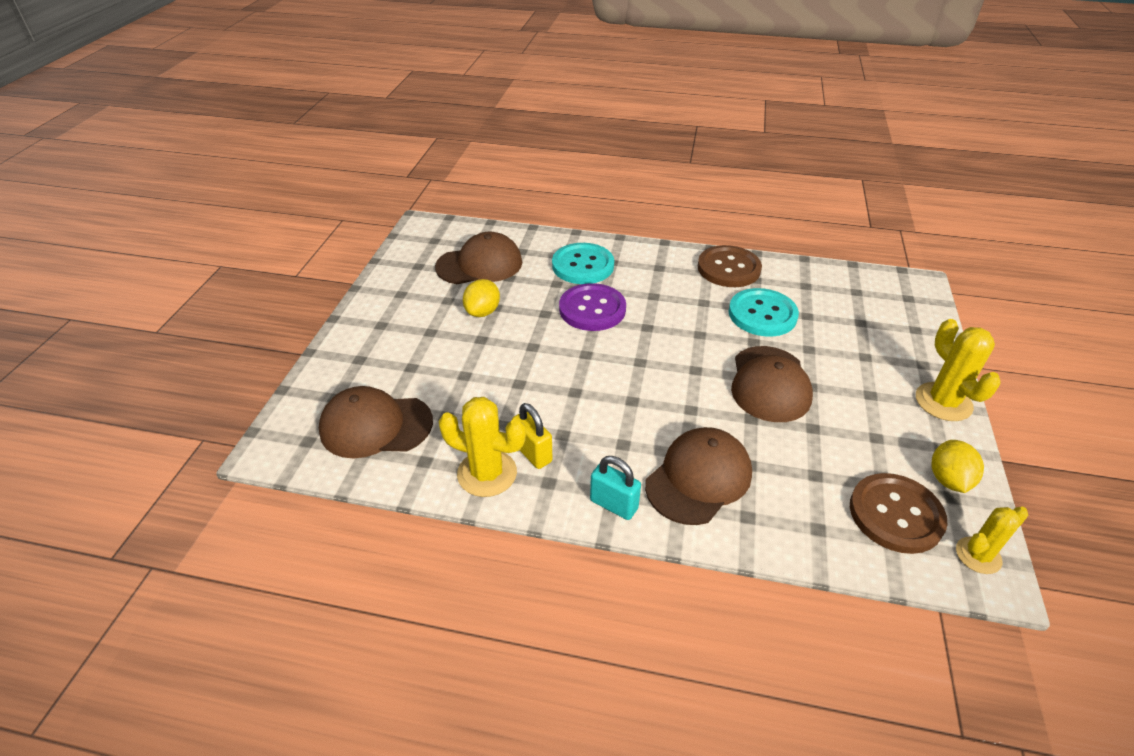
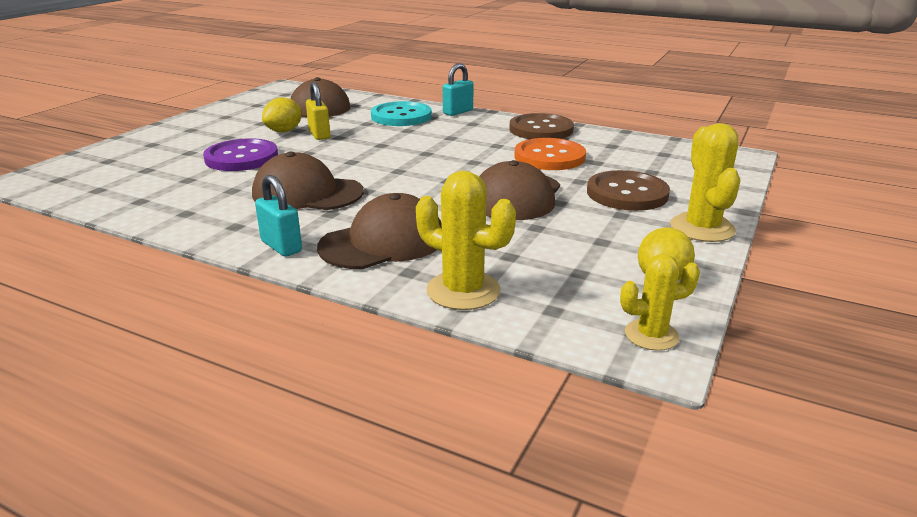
camera: 15 degrees right, 15 degrees down
brown cap [319,386,433,458] -> brown cap moved to [252,152,364,210]
yellow cactus [438,397,526,497] -> yellow cactus moved to [416,171,516,310]
yellow padlock [512,403,552,469] -> yellow padlock moved to [306,82,330,140]
purple button [559,283,626,331] -> purple button moved to [203,138,278,171]
turquoise button [729,288,799,337] -> orange button [514,138,586,170]
brown button [850,473,948,554] -> brown button moved to [587,170,670,211]
none -> turquoise padlock [443,63,474,116]

